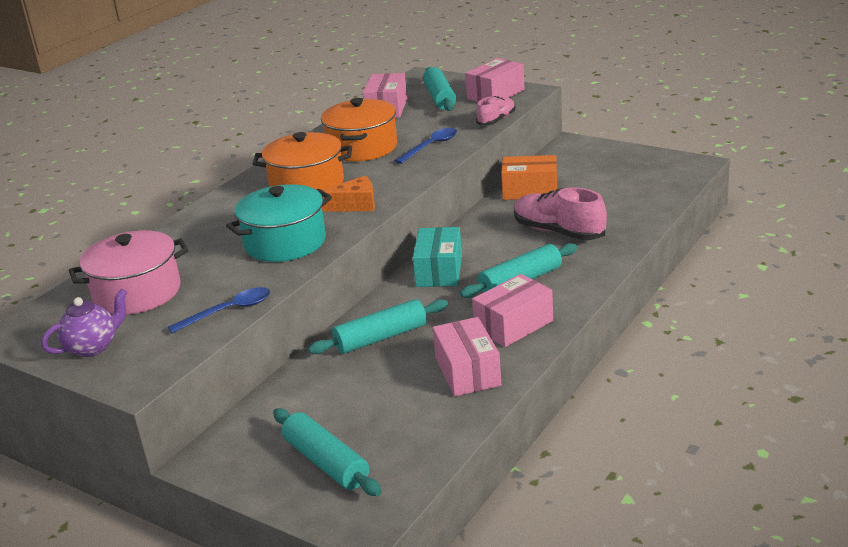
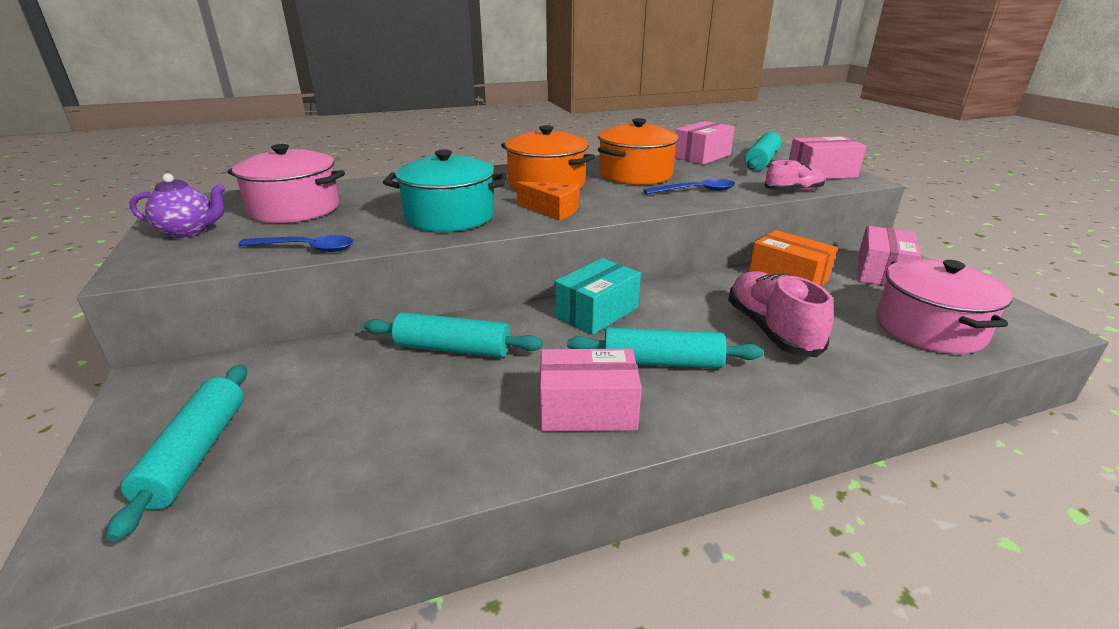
camera: 35 degrees right, 0 degrees up
pink box [433,317,501,396] -> pink box moved to [858,226,921,286]
none -> pink pot [876,259,1013,354]

